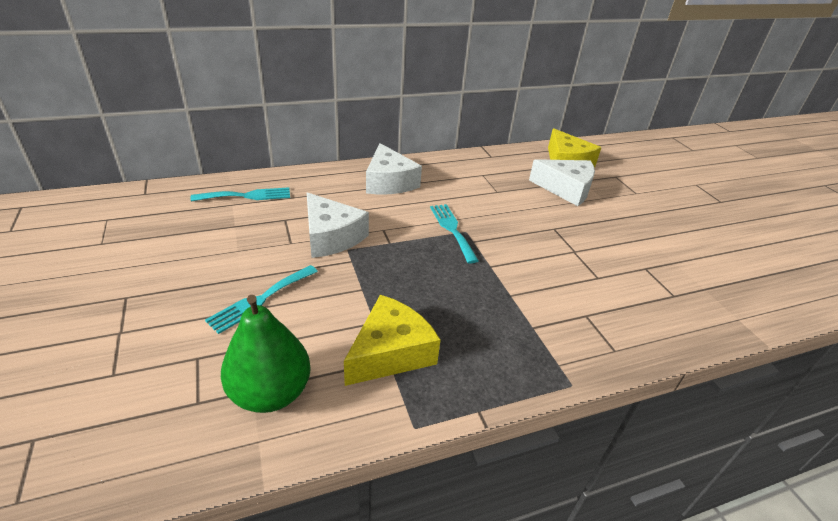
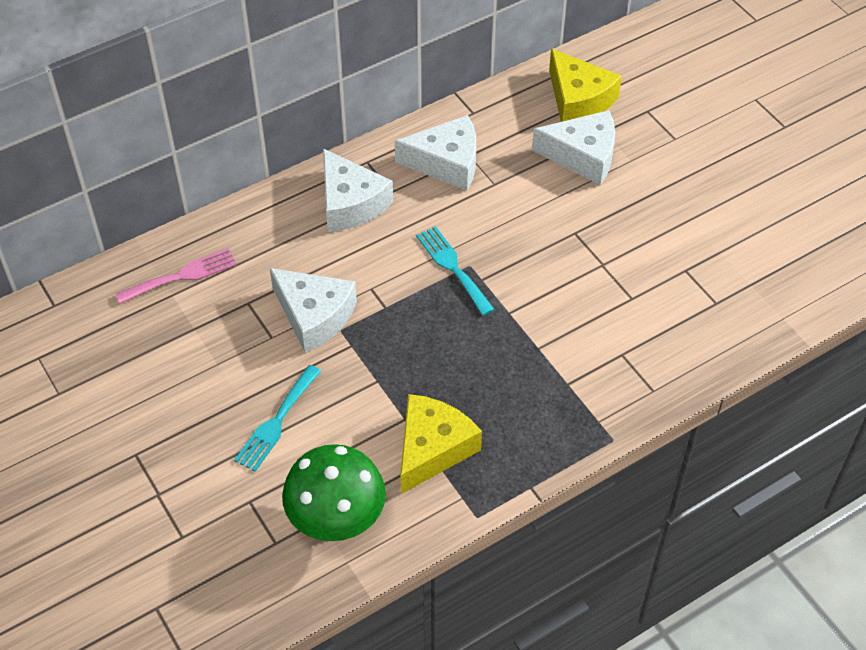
camera: 10 degrees left, 15 degrees up
turquoise fork [190,187,290,201] -> pink fork [116,248,237,304]
green pear [221,295,311,413] -> green mushroom [282,444,386,541]
none -> white cheese [395,115,476,191]

